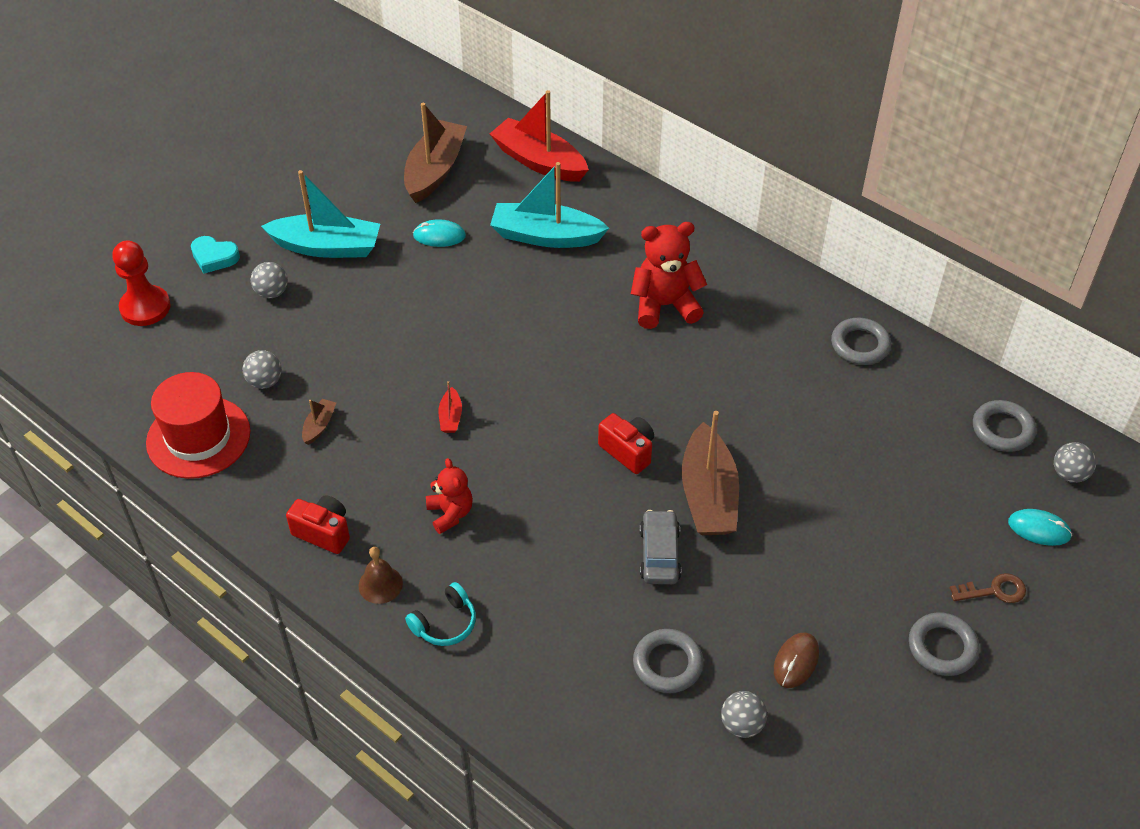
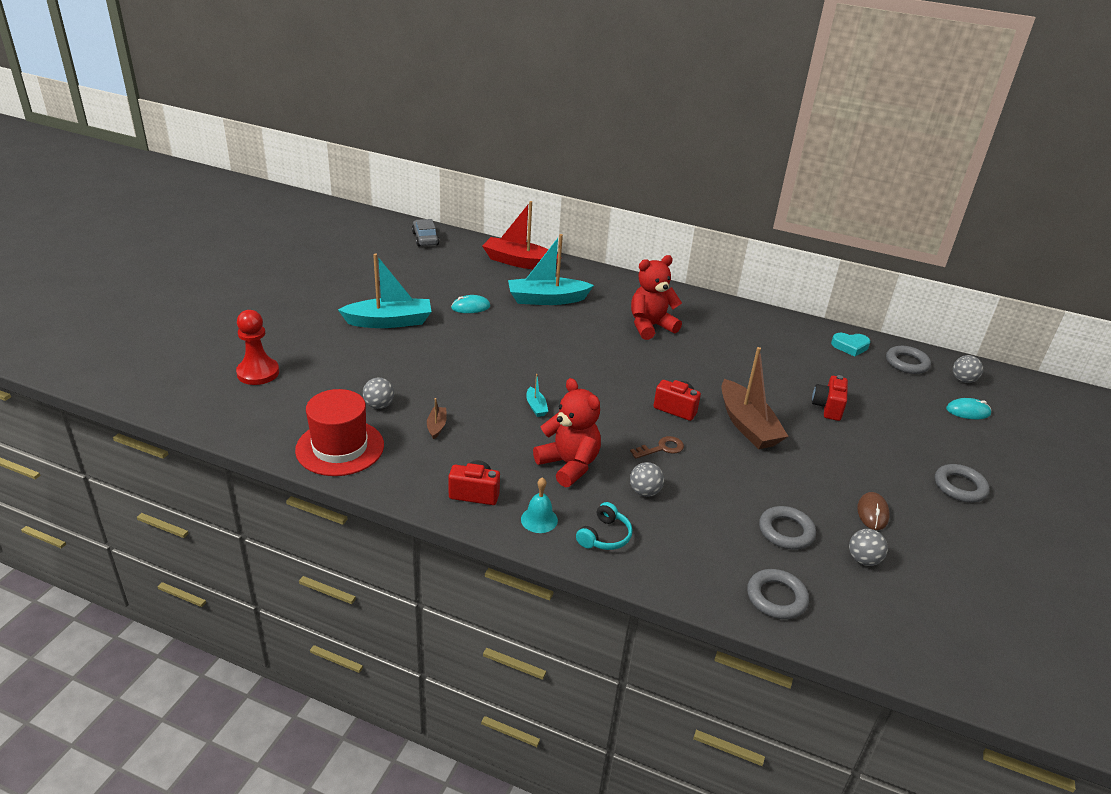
camera: 20 degrees left, 15 degrees down
turquoise heart [191,236,240,274] -> turquoise heart moved to [831,333,870,357]
grey ball [251,262,288,298] -> grey ball moved to [630,462,664,497]
brown bell [359,547,403,604] -> turquoise bell [521,477,558,533]
brown boat [404,103,467,203] -> none
red teddy bear [426,458,473,534] -> red teddy bear [533,378,601,487], size x1.62
red boat [439,381,462,433] -> turquoise boat [526,374,548,417]
grey car [640,510,681,584] -> grey car moved to [412,219,439,247]
grey ring [831,317,891,365] -> grey ring moved to [747,569,809,619]
brown key [950,573,1026,603] -> brown key moved to [630,436,684,459]
none -> red camera [812,375,848,421]

